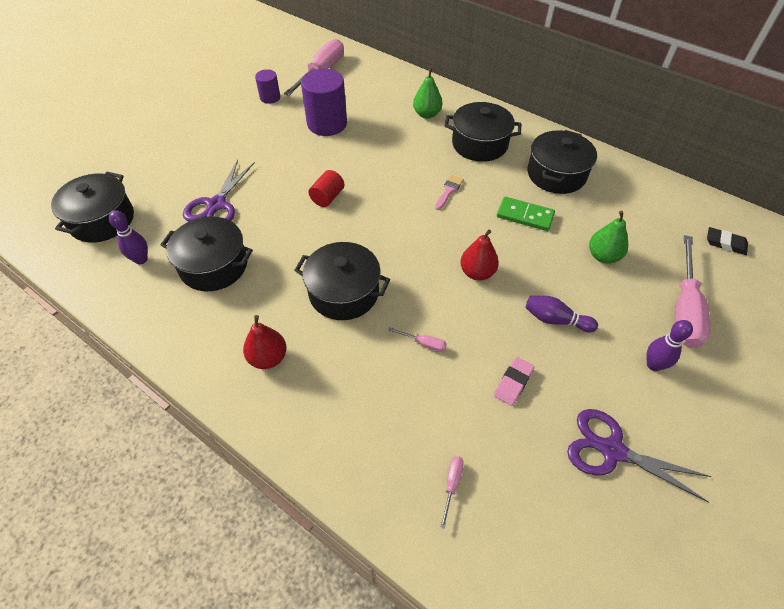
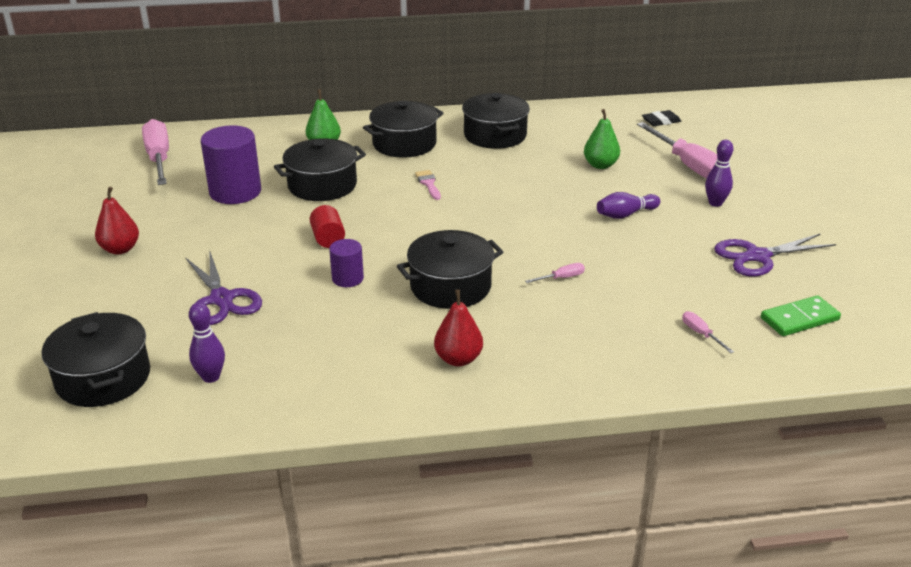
camera: 45 degrees left, 20 degrees down
black pot [160,217,253,291] -> black pot moved to [274,138,366,201]
purple cylinder [255,69,280,104] -> purple cylinder moved to [329,239,364,287]
red pear [460,230,499,280] -> red pear moved to [95,187,139,254]
pink eraser [494,357,534,406] -> none
green domino [497,197,555,231] -> green domino moved to [761,295,841,336]

